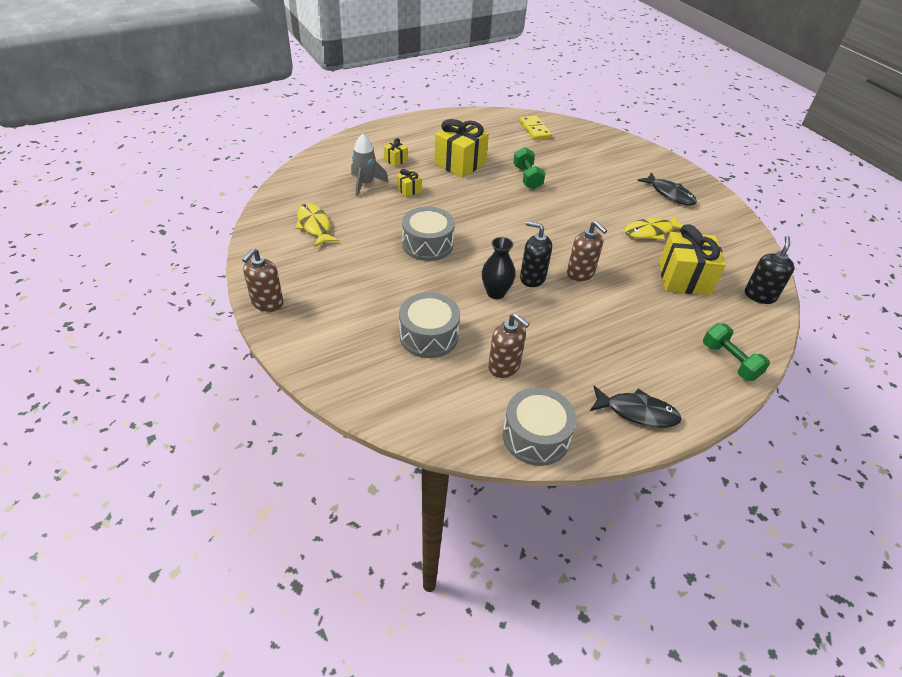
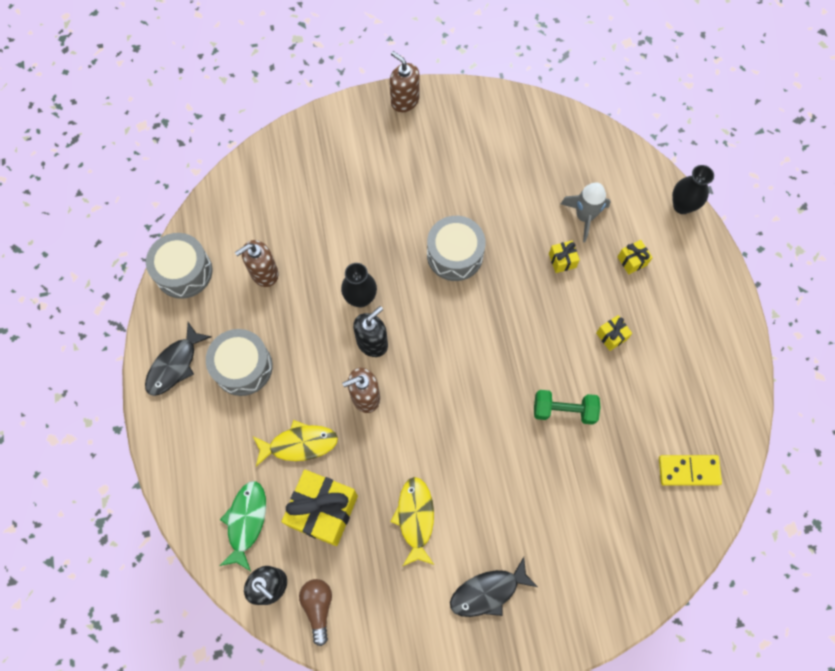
camera: 110 degrees right, 25 degrees up
yellow fish [295,203,339,247] -> yellow fish moved to [253,420,338,466]
grey drum [399,292,460,358] -> grey drum moved to [206,329,273,396]
yellow gift [434,119,489,178] -> yellow gift [596,315,632,351], size x0.46
green dumbbell [703,323,770,381] -> none
none -> green fish [220,481,266,571]
none -> brown light bulb [299,579,332,646]
none -> black vase [672,165,714,214]

